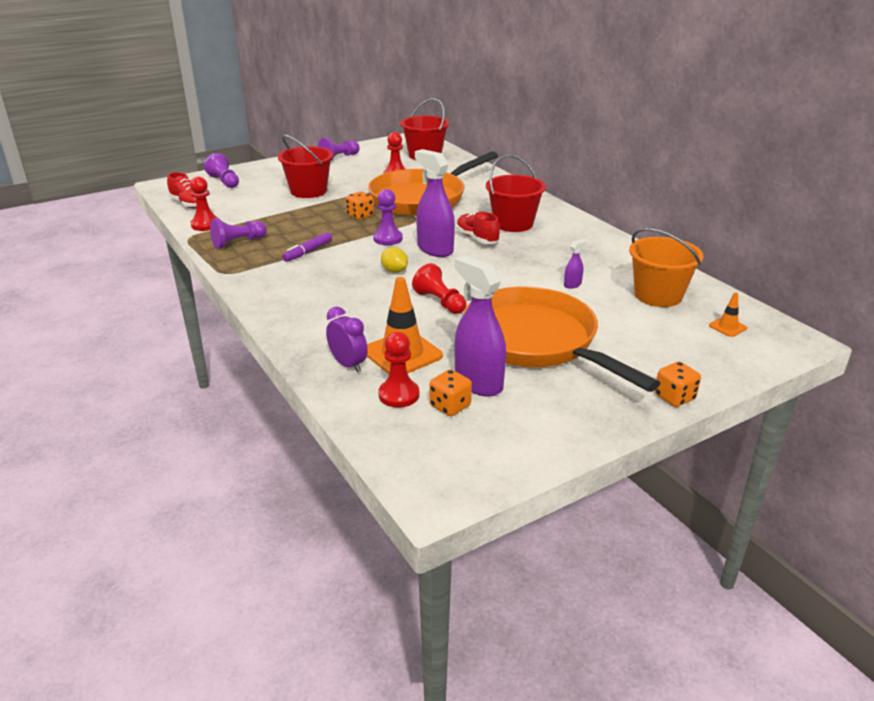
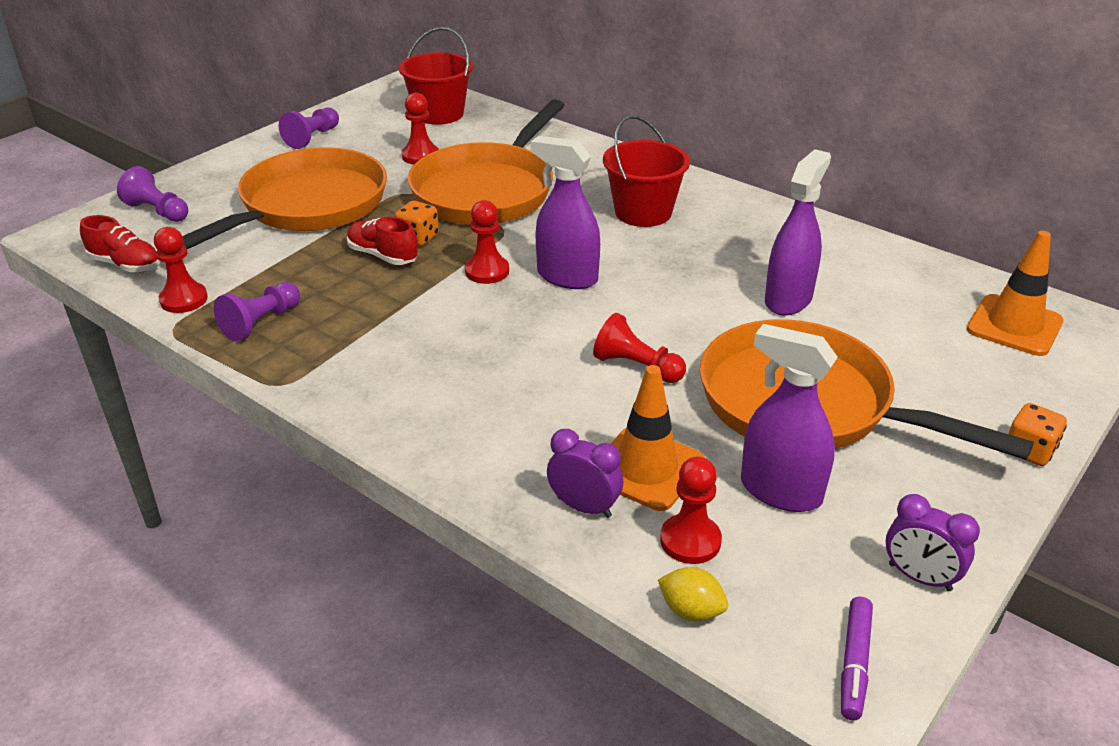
camera: 20 degrees left, 5 degrees up
red bucket [278,135,333,198] -> orange pan [183,148,387,249]
purple marker [282,232,332,262] -> purple marker moved to [841,596,873,720]
purple pawn [373,189,403,245] -> red pawn [465,200,509,284]
yellow lemon [381,247,408,273] -> yellow lemon moved to [658,567,728,621]
orange dice [430,369,472,416] -> none
red shoe [456,212,500,244] -> red shoe moved to [347,217,418,265]
purple spray bottle [564,239,587,289] -> purple spray bottle [765,149,831,315], size x2.27
orange bucket [629,228,703,307] -> none
orange traffic cone [709,292,747,337] -> orange traffic cone [967,231,1063,356], size x2.08
none -> purple clock [886,494,980,591]

